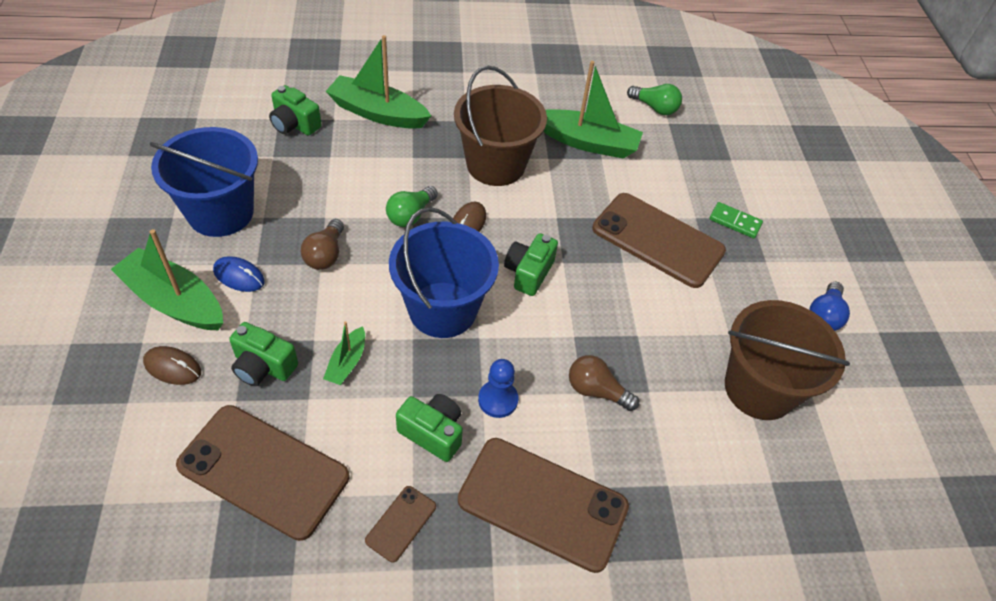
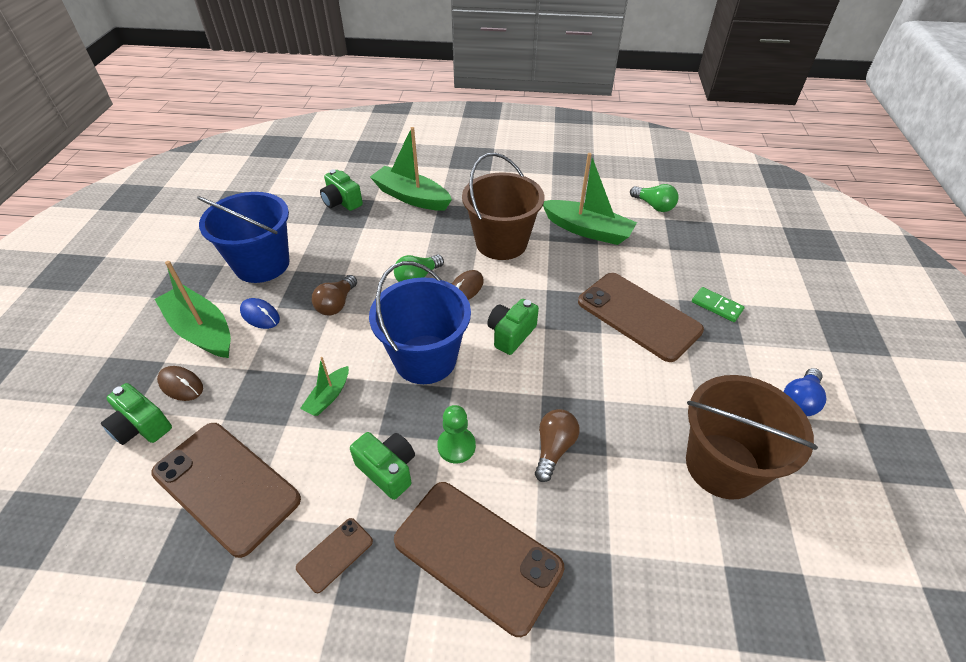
camera: 15 degrees right, 5 degrees down
green camera [229,322,298,386] -> green camera moved to [101,383,172,445]
blue pawn [478,359,518,418] -> green pawn [437,405,476,463]
brown light bulb [569,355,639,411] -> brown light bulb turned 75 degrees clockwise [535,409,580,482]

